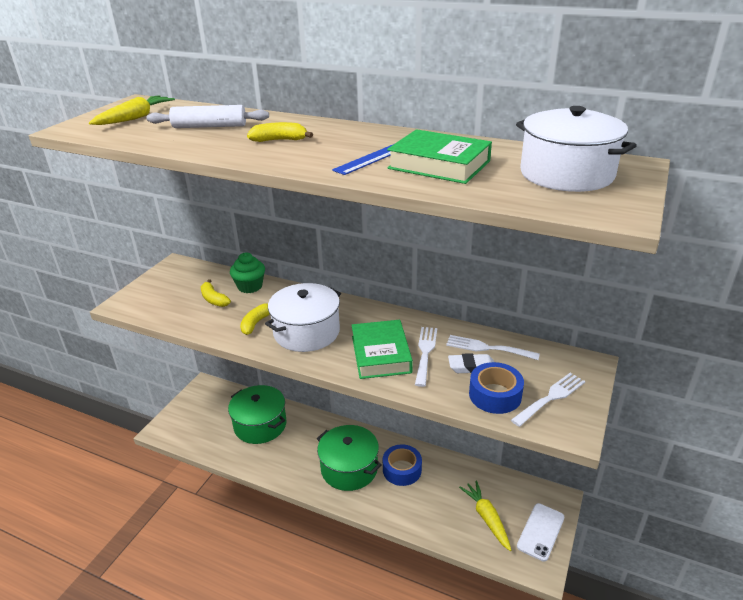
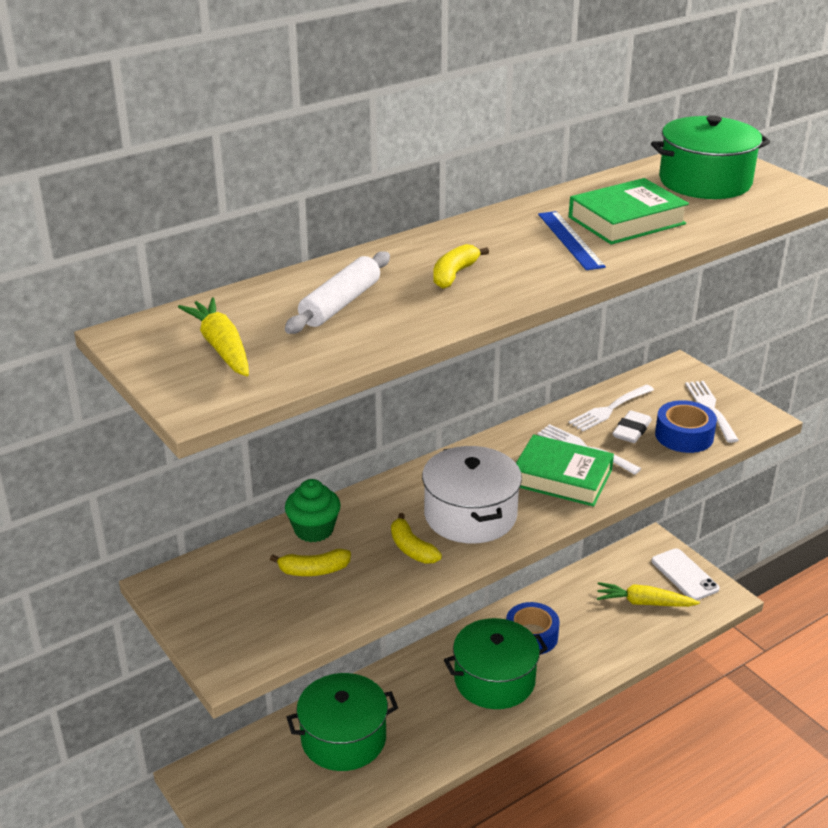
camera: 60 degrees left, 0 degrees up
white pot [516,106,637,192] -> green pot [651,115,770,199]

